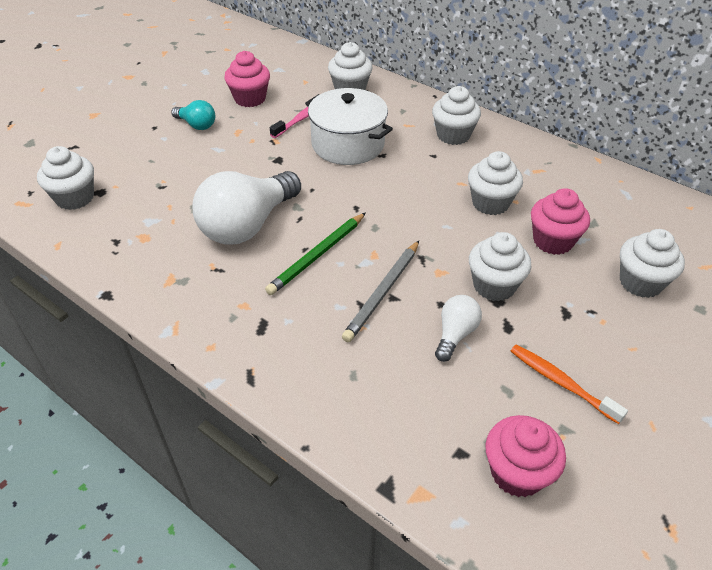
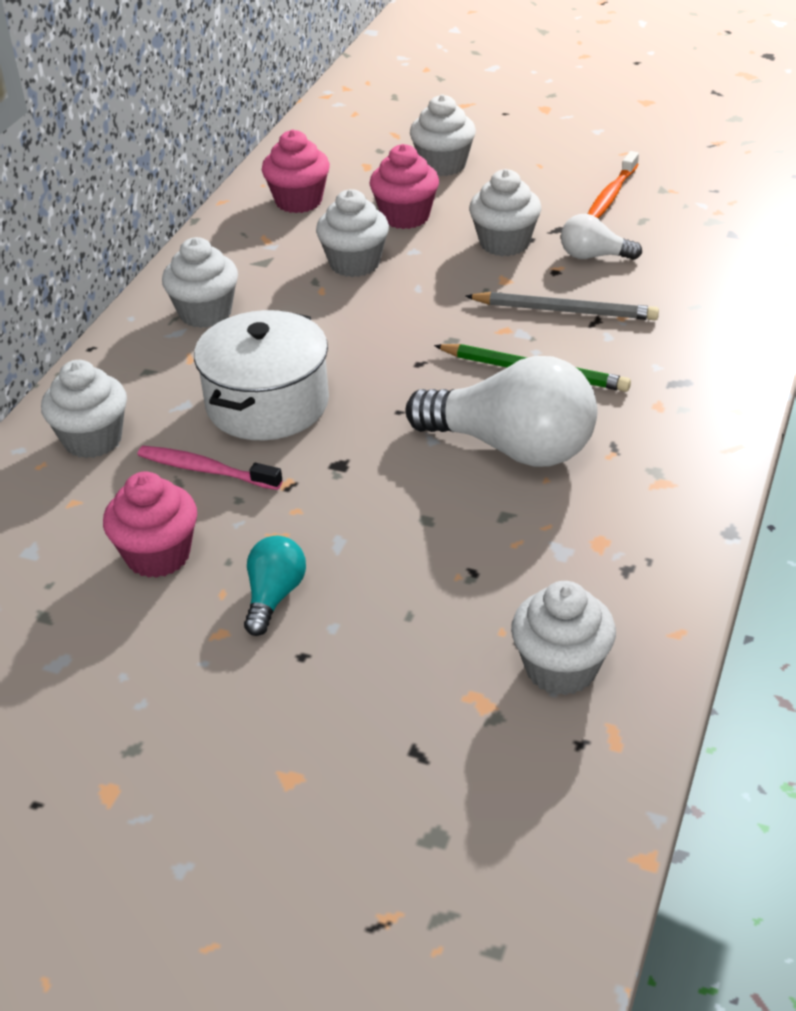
camera: 105 degrees left, 5 degrees down
pink cupcake [485,415,566,497] -> pink cupcake moved to [262,130,330,213]

